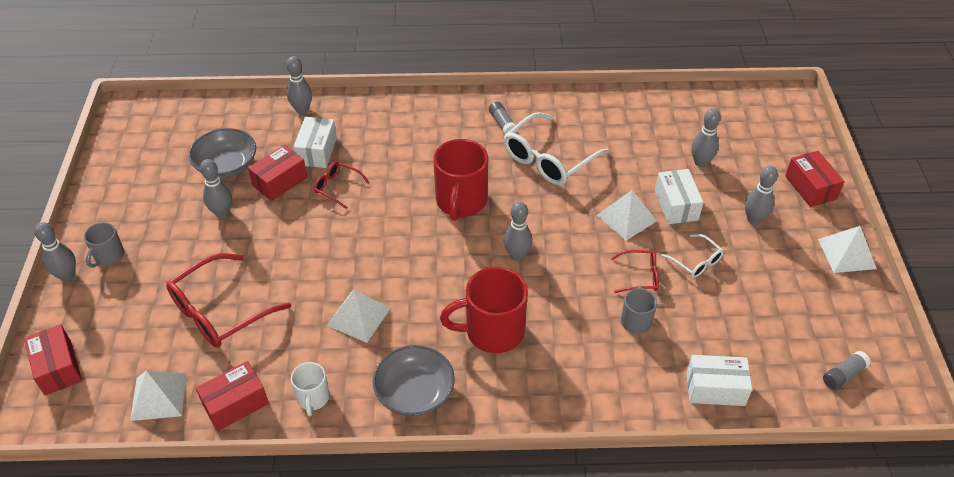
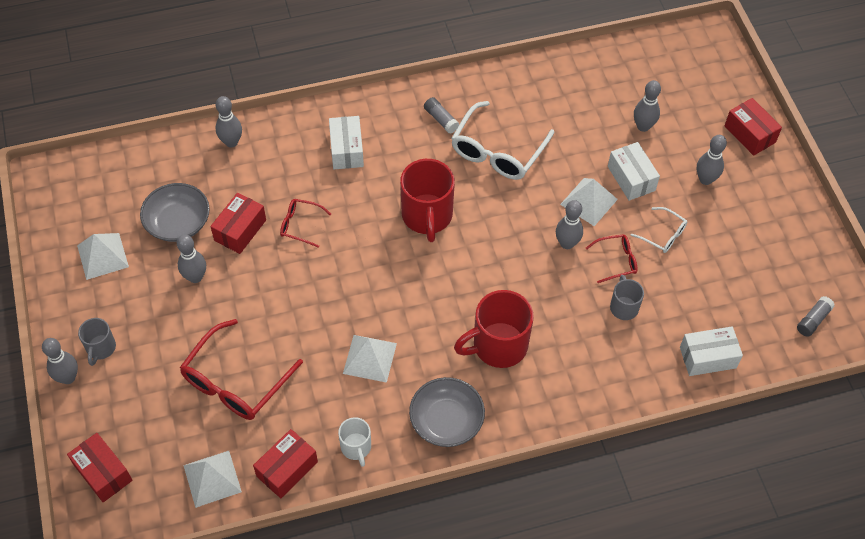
camera: 15 degrees left, 10 degrees up
white box [293,117,337,168] -> white box moved to [329,116,364,169]
grey bowling pin [504,202,532,261] -> grey bowling pin moved to [556,200,583,249]
white pyramid [818,226,877,273] -> white pyramid moved to [77,233,129,280]

